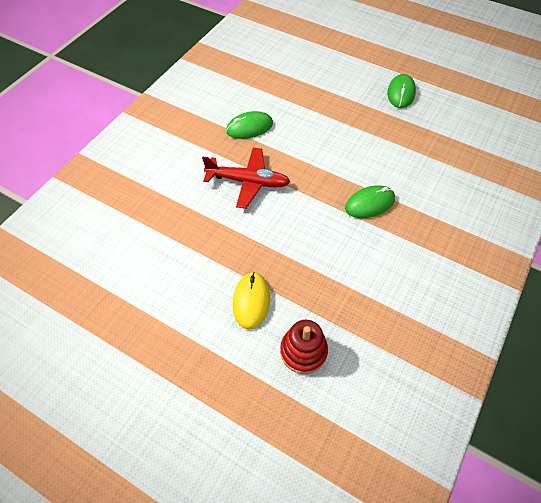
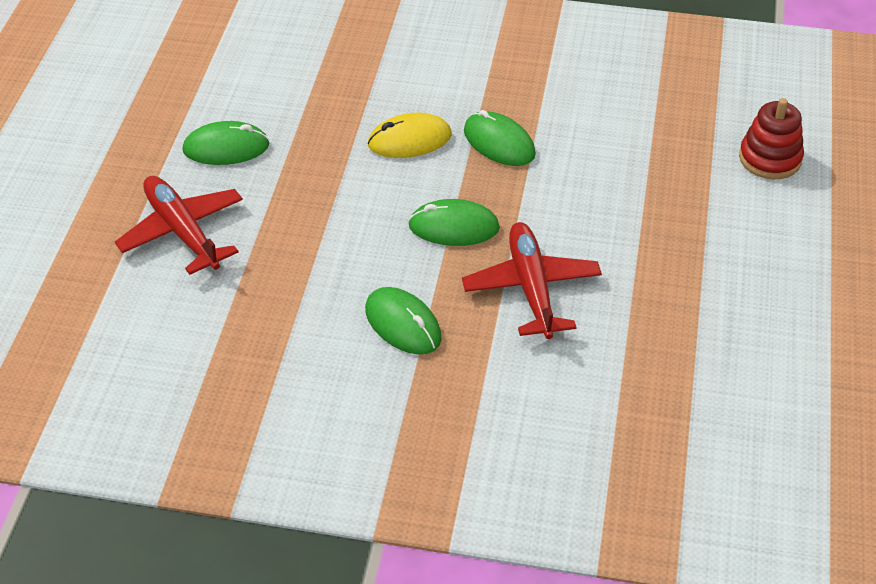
camera: 110 degrees left, 10 degrees down
yellow mouse [233,272,270,330] -> yellow mouse moved to [368,113,452,158]
none -> red plane [115,176,243,275]
none -> green mouse [408,199,500,246]

